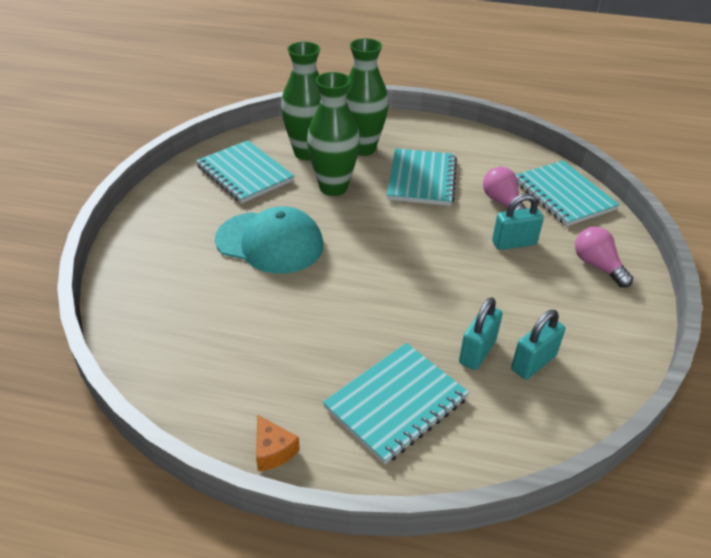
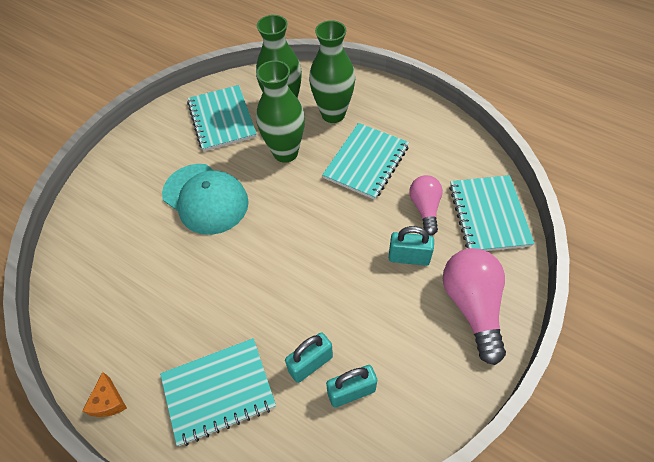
camera: 25 degrees right, 15 degrees up
pink light bulb [575,227,633,288] -> pink light bulb [443,248,506,365], size x1.62

